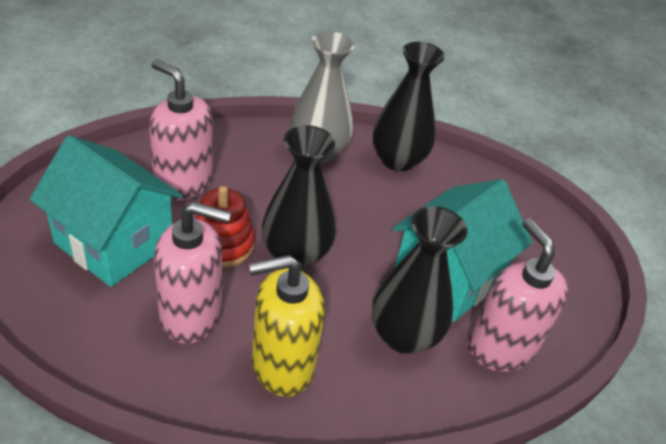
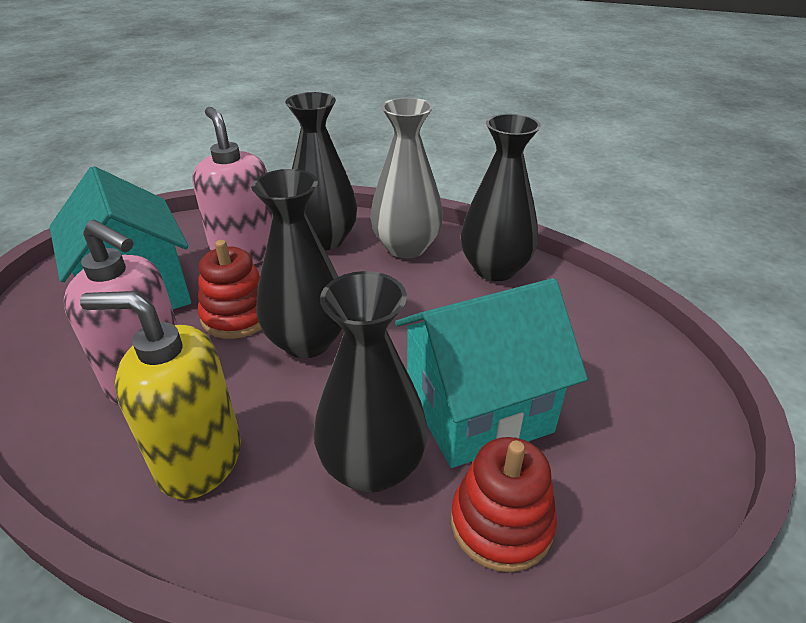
camera: 30 degrees right, 5 degrees down
pink soap dispenser [469,218,568,372] -> red stacking toy [451,437,557,572]
none -> black vase [285,92,357,250]

